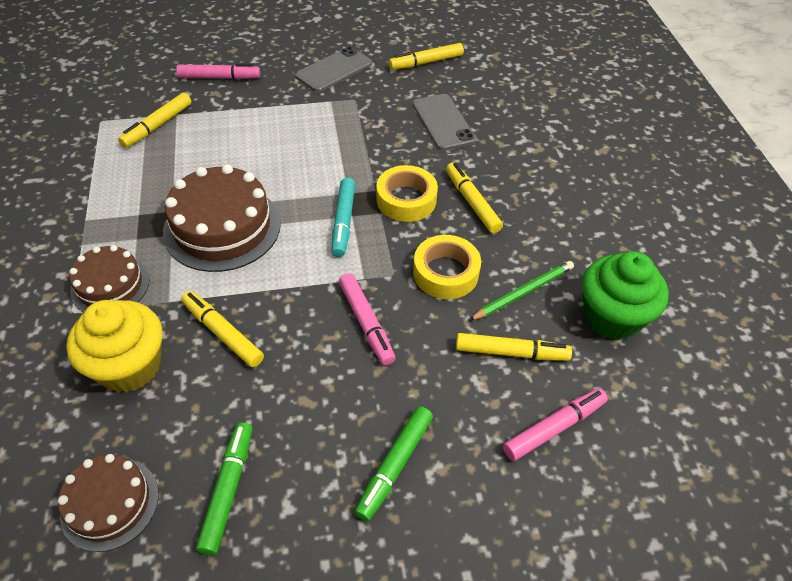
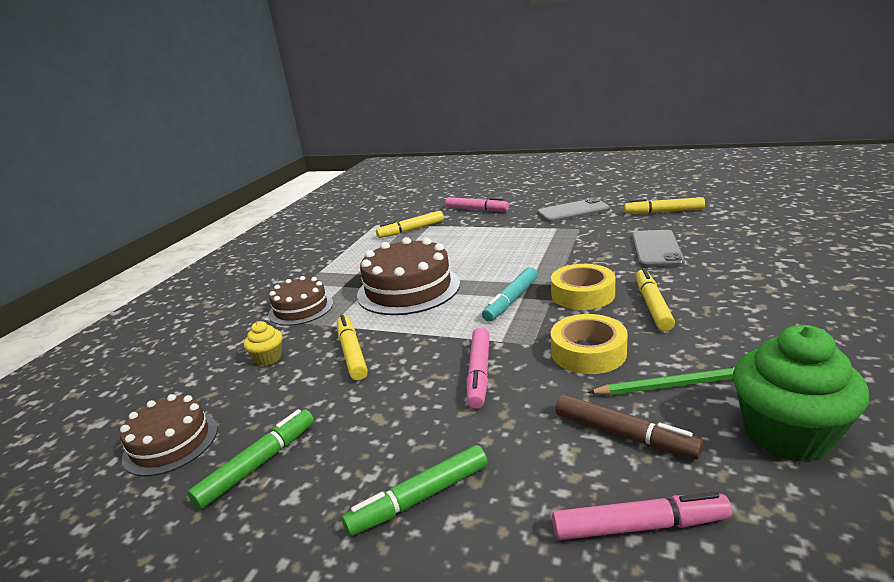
camera: 35 degrees right, 25 degrees down
yellow cupcake [66,300,162,393] -> yellow cupcake [244,321,283,366], size x0.48
yellow marker [456,333,572,361] -> brown marker [555,395,703,459]

